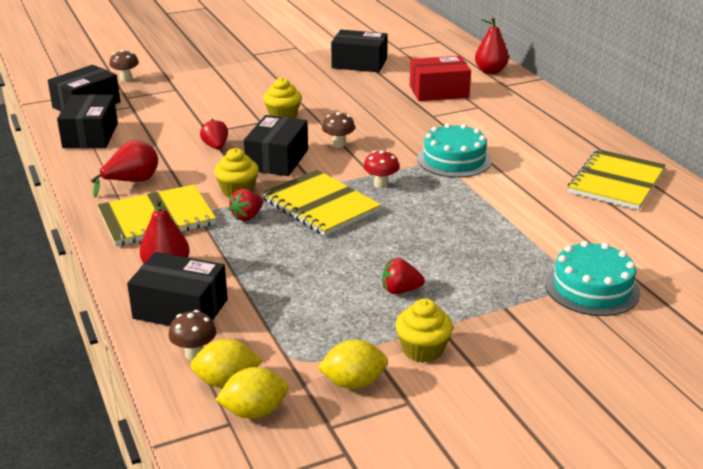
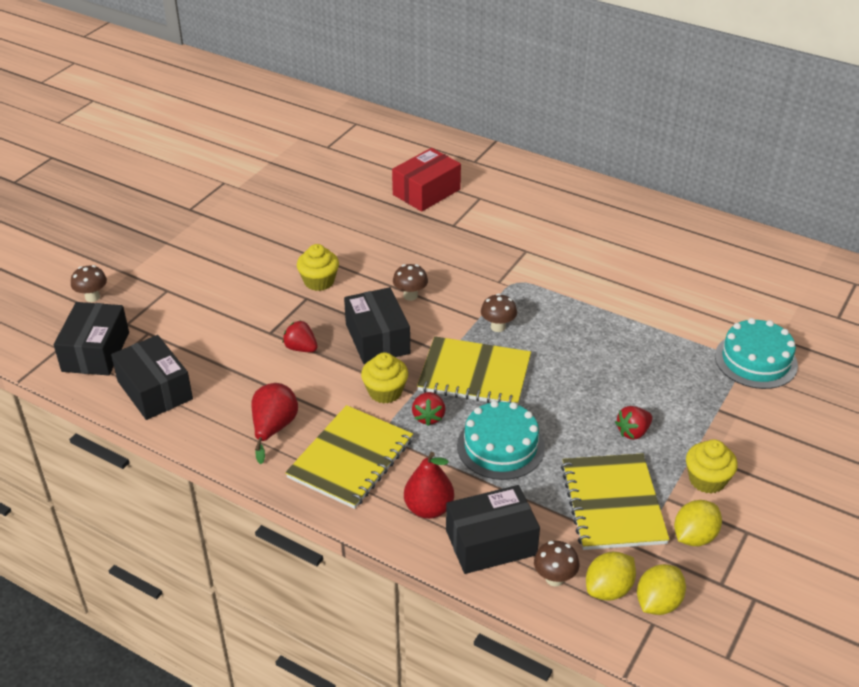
camera: 35 degrees left, 10 degrees up
black box [331,30,387,72] -> none
red mushroom [363,150,399,188] -> brown mushroom [481,294,517,332]
turquoise cake [417,123,492,178] -> turquoise cake moved to [457,401,545,480]
red pear [475,17,509,74] -> none
yellow notebook [568,149,666,210] -> yellow notebook moved to [561,453,670,550]

